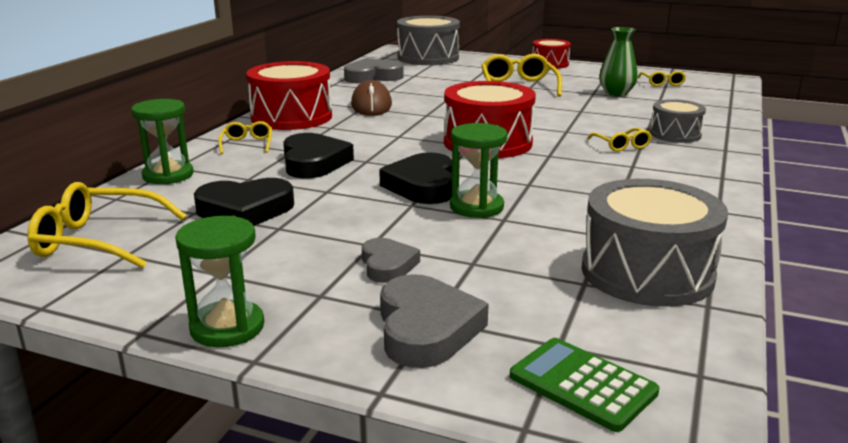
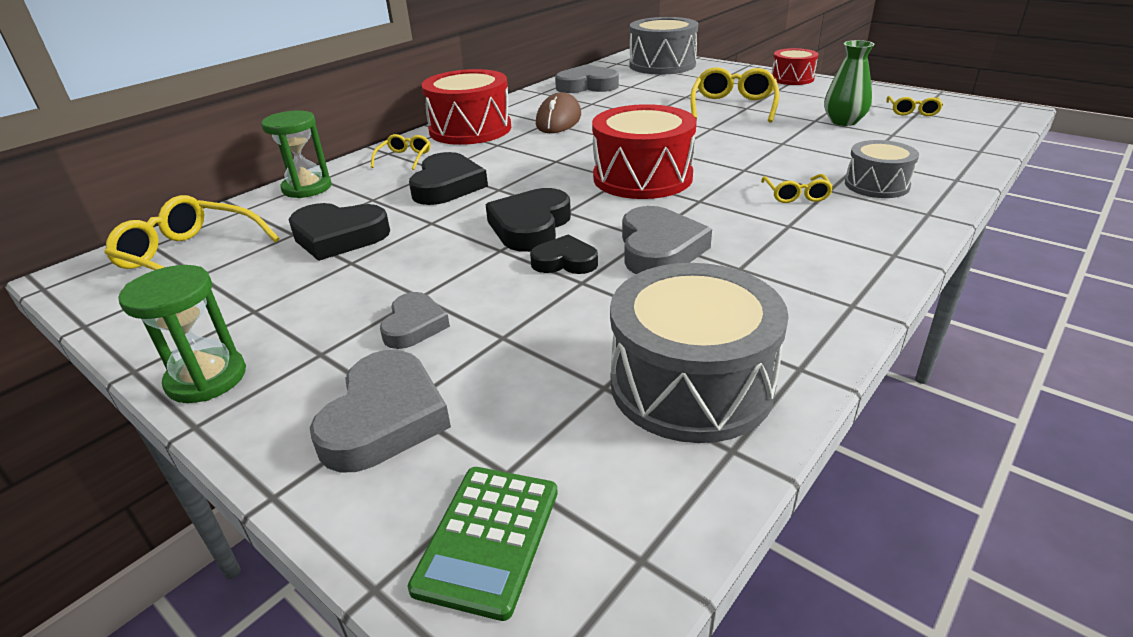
camera: 20 degrees right, 10 degrees up
green hourglass [450,123,507,218] -> black heart [530,235,598,274]
green calculator [510,338,659,432] -> green calculator turned 135 degrees counterclockwise [408,467,558,621]
none -> grey heart [622,206,712,274]

